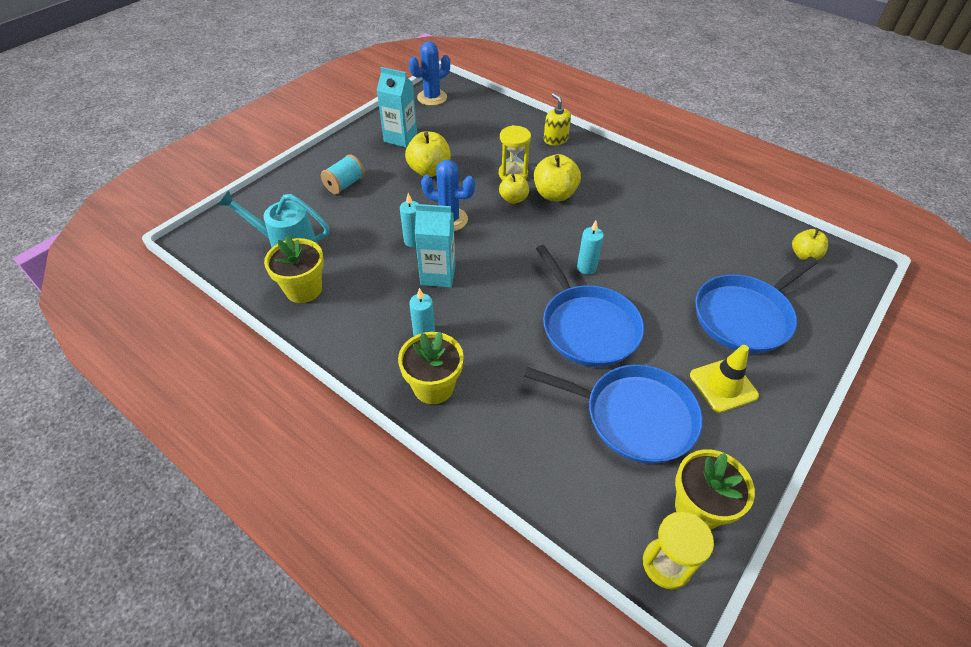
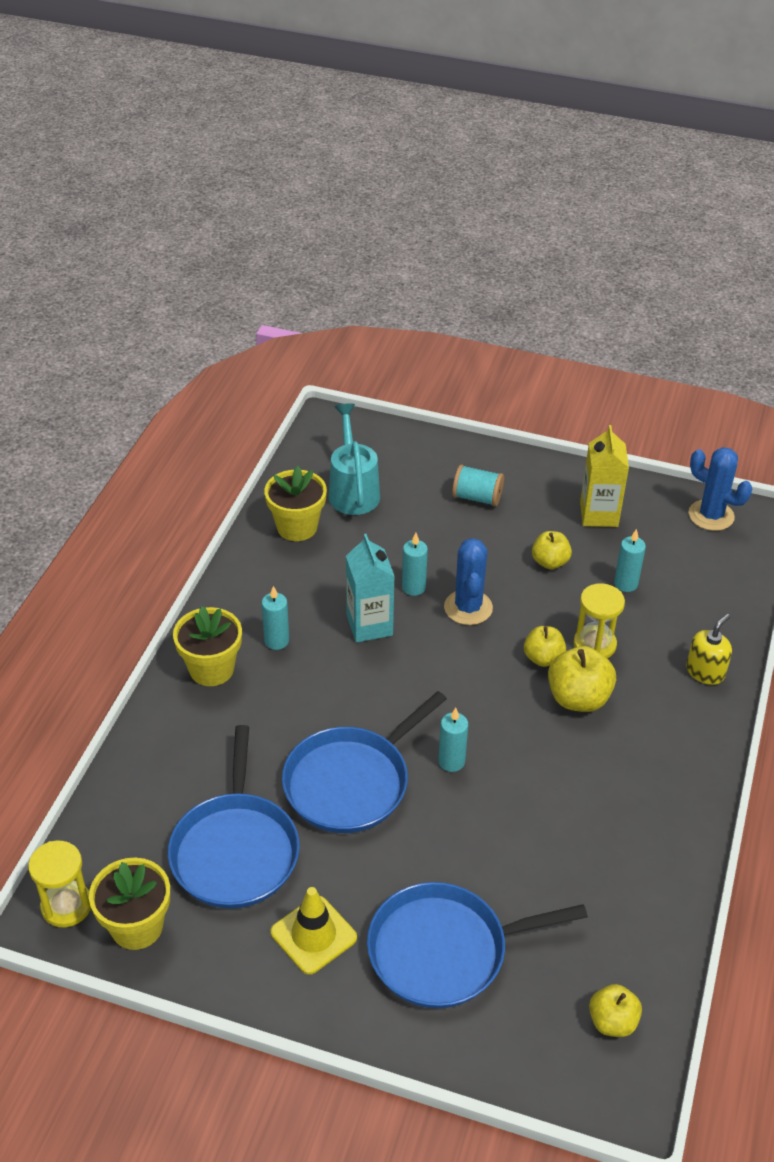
camera: 70 degrees right, 5 degrees down
turquoise carton [377,67,417,147] -> yellow carton [580,425,629,527]
yellow apple [405,131,451,177] -> yellow apple [532,531,572,569], size x0.64
blue pan [695,256,818,353] -> blue pan turned 45 degrees counterclockwise [367,882,588,1008]
none -> turquoise candle [614,529,646,592]

